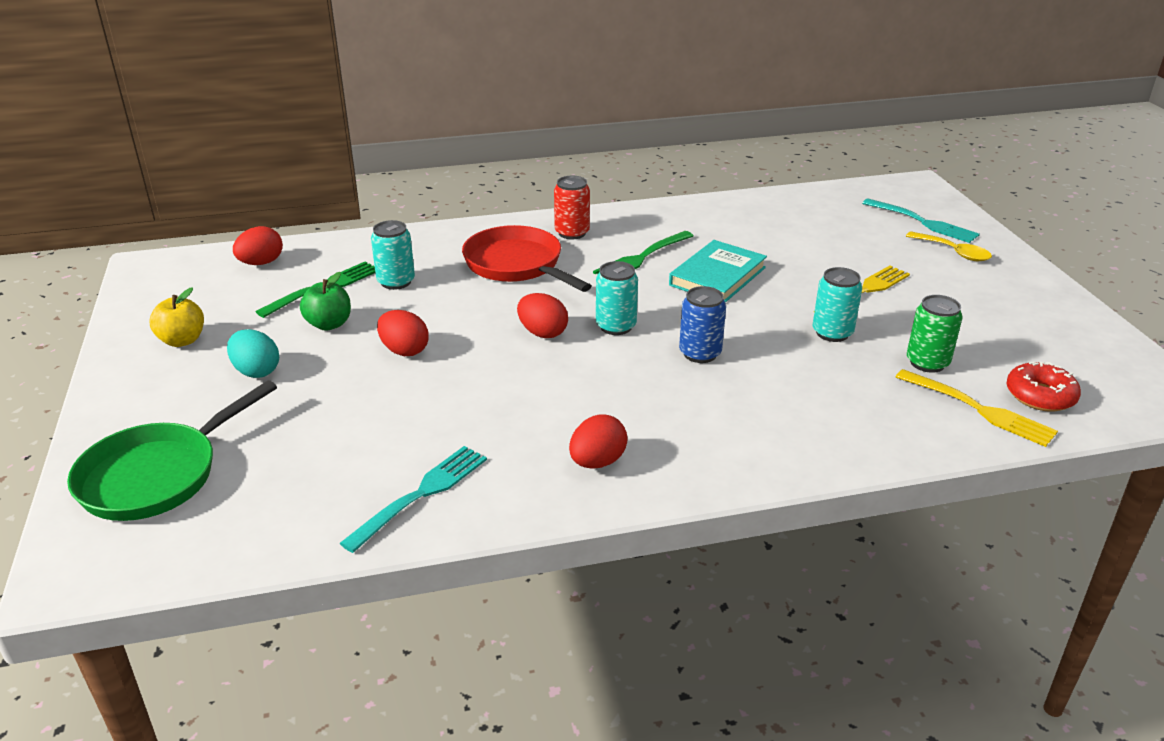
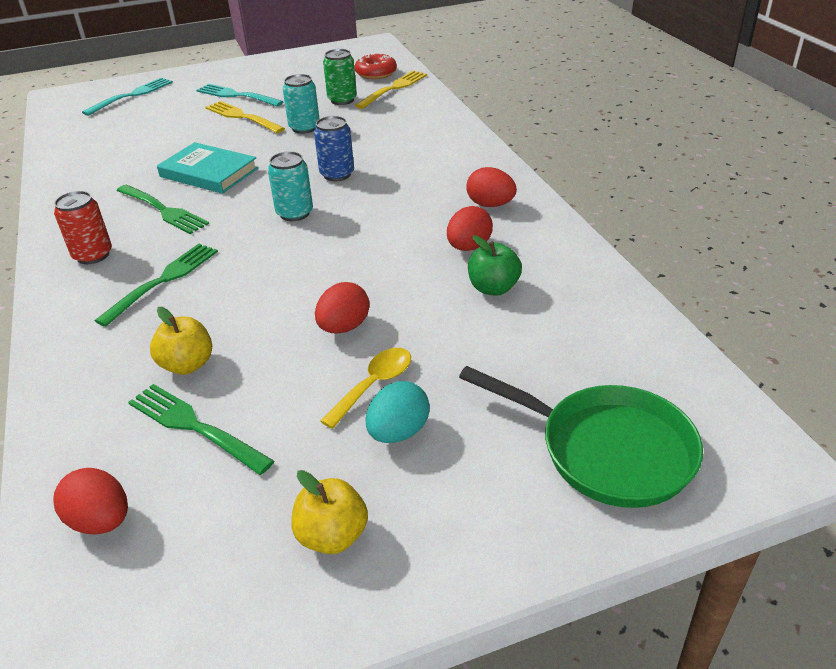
camera: 95 degrees left, 5 degrees up
green apple [300,272,351,331] -> green apple moved to [468,235,522,296]
turquoise fork [339,446,487,553] -> turquoise fork moved to [196,84,283,107]
turquoise can [371,220,415,290] -> yellow apple [150,307,212,375]
red pan [462,225,592,292] -> green fork [95,244,218,327]
red egg [517,293,568,338] -> red egg moved to [447,206,493,251]
yellow spoon [906,231,992,261] -> yellow spoon moved to [320,348,411,429]

